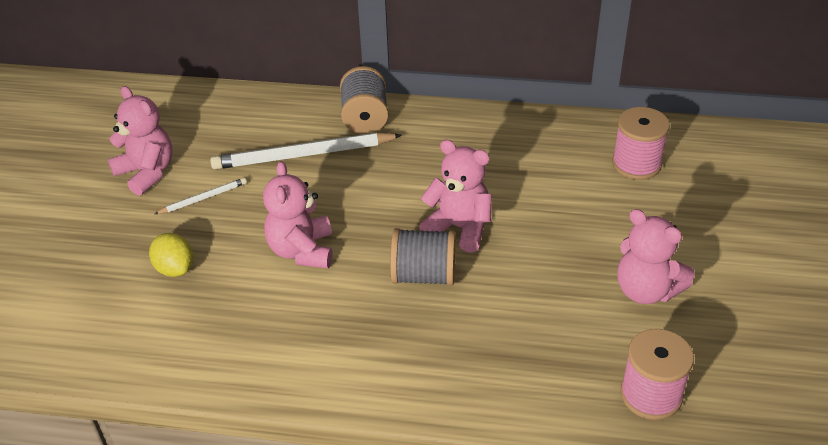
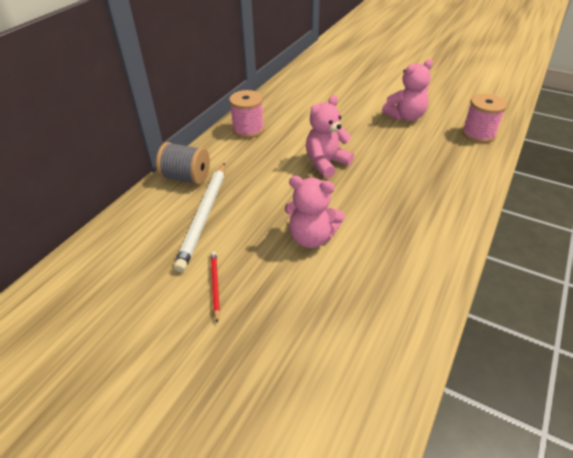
camera: 70 degrees left, 0 degrees up
pink teddy bear [108,86,173,196] -> none
yellow lemon [149,233,193,277] -> none
white pencil [154,178,247,214] -> red pencil [211,251,220,323]
grey spool [390,228,456,286] -> none
pink spool [612,107,670,180] -> pink spool moved to [229,90,264,138]

